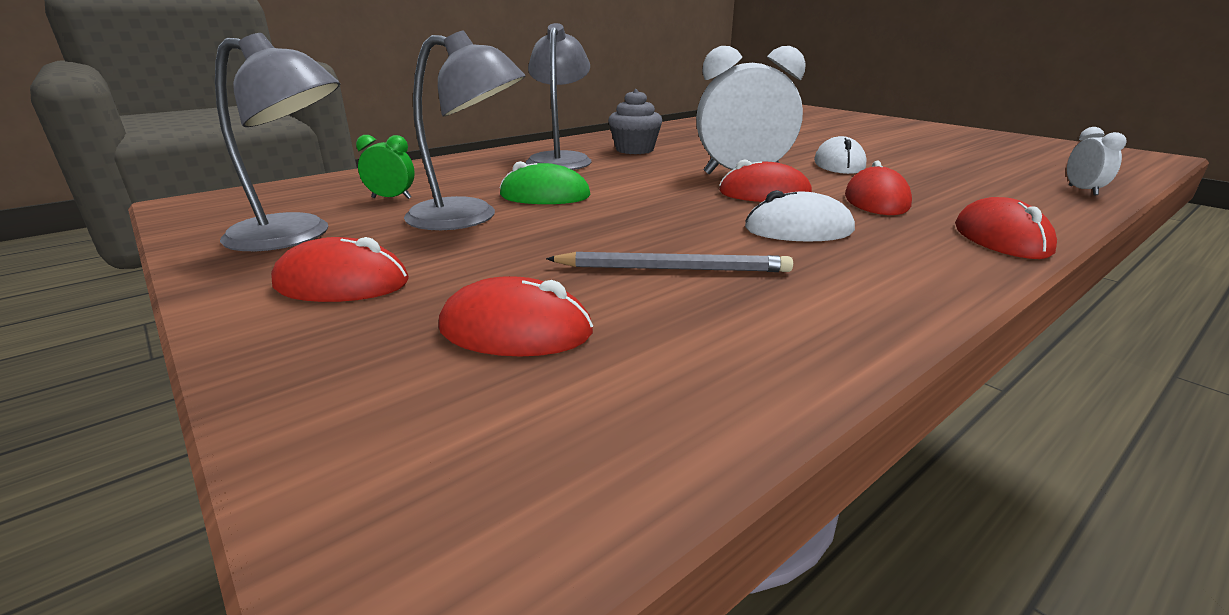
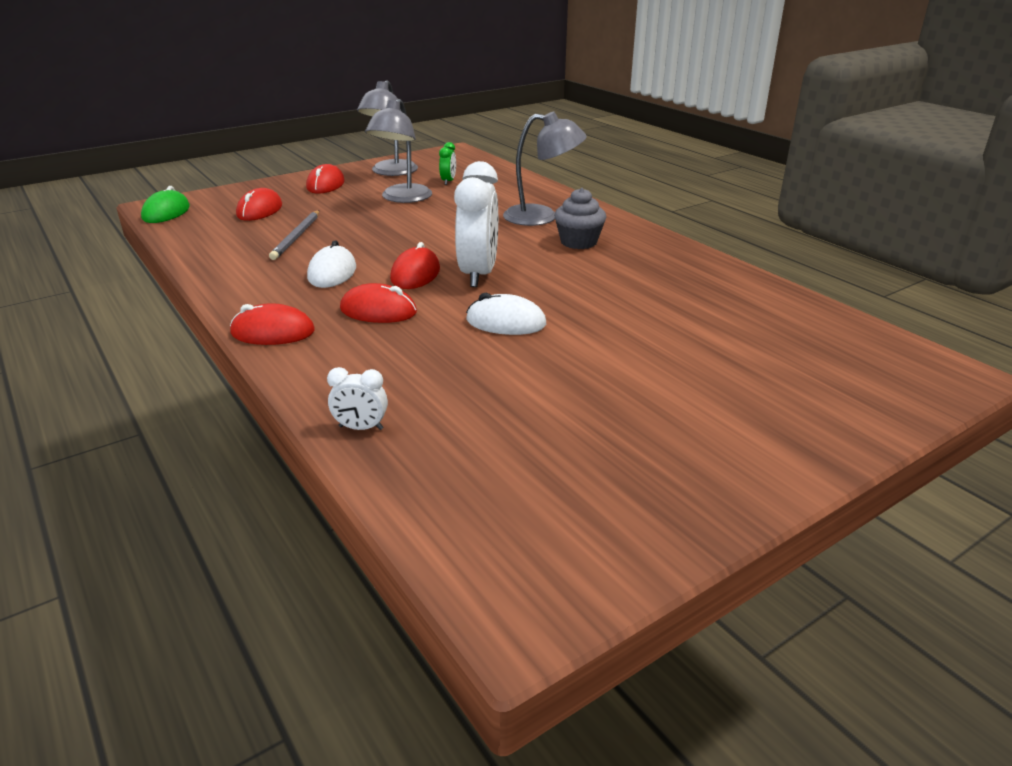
camera: 95 degrees right, 5 degrees up
green mouse [500,161,591,204] -> green mouse moved to [141,186,190,223]

